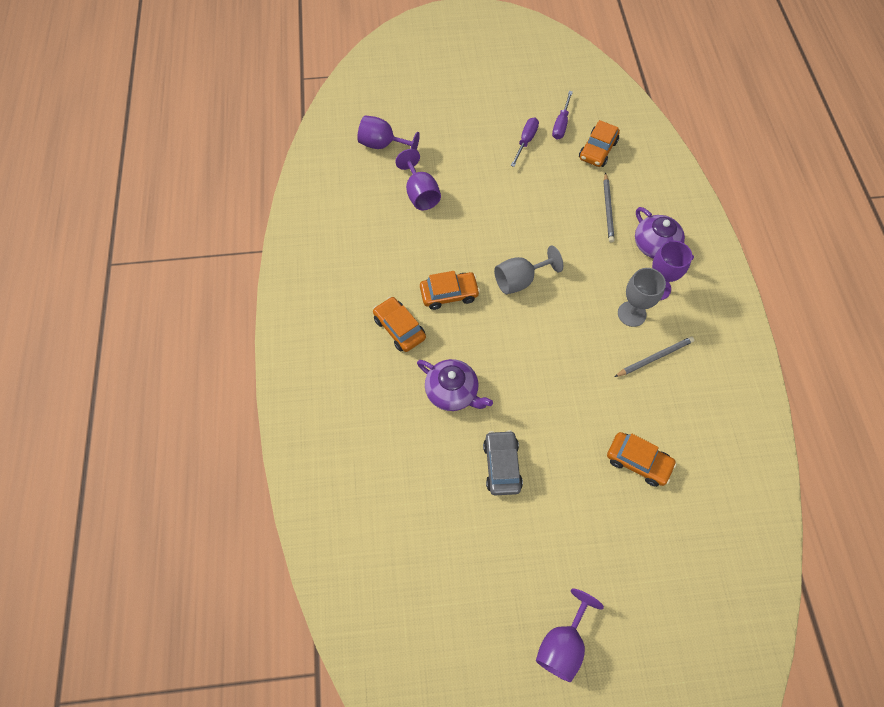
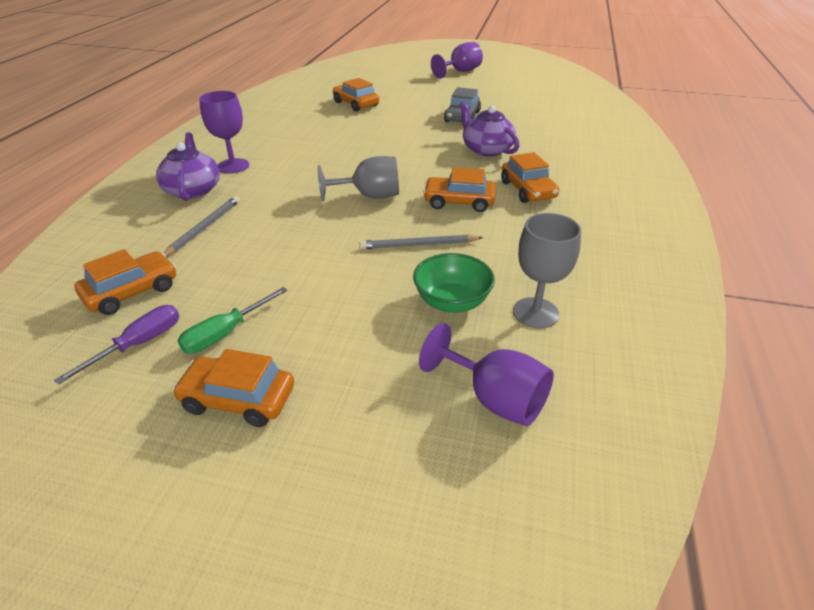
camera: 160 degrees left, 25 degrees down
purple goblet [395,149,441,210] -> green bowl [413,253,495,313]
purple screwdriver [511,117,539,167] -> green screwdriver [178,287,288,353]
grey pencil [614,336,694,377] -> grey pencil moved to [359,235,483,249]
grey goblet [618,268,666,327] -> grey goblet moved to [513,213,581,328]
none -> orange car [172,349,294,427]

